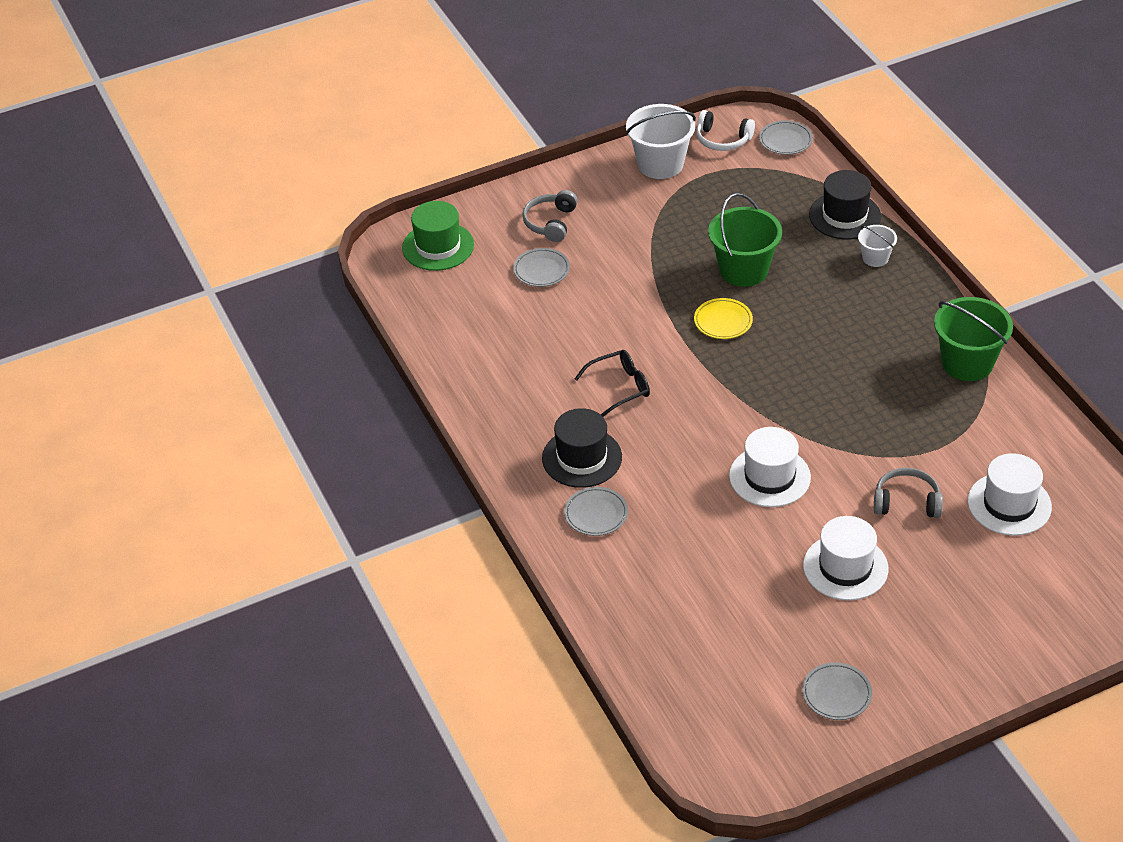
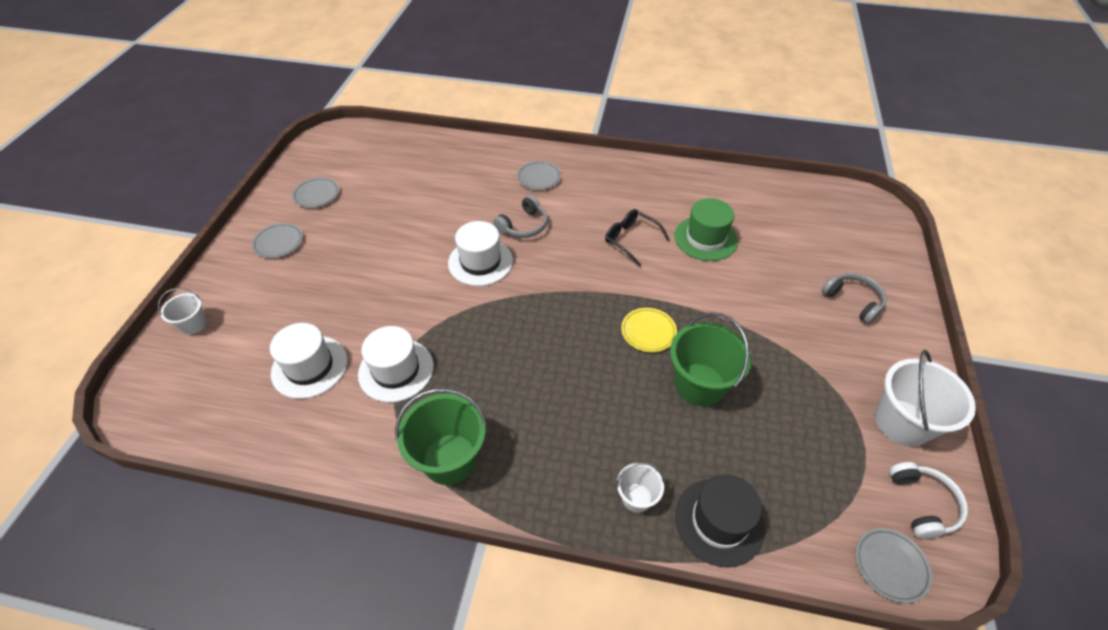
camera: 125 degrees right, 5 degrees up
green hat [402,201,474,271] -> green hat moved to [674,198,738,261]
grey plate [513,248,570,287] -> grey plate moved to [252,223,303,258]
black hat [542,408,622,488] -> none
black glasses [574,350,650,417] -> black glasses turned 120 degrees clockwise [605,209,670,267]
white headphones [696,110,755,151] -> white headphones turned 120 degrees clockwise [889,462,968,539]
white hat [803,516,889,601] -> white hat moved to [358,326,434,403]
grey headphones [874,468,943,518] -> grey headphones moved to [493,195,548,238]
none -> white bucket [158,288,207,334]

